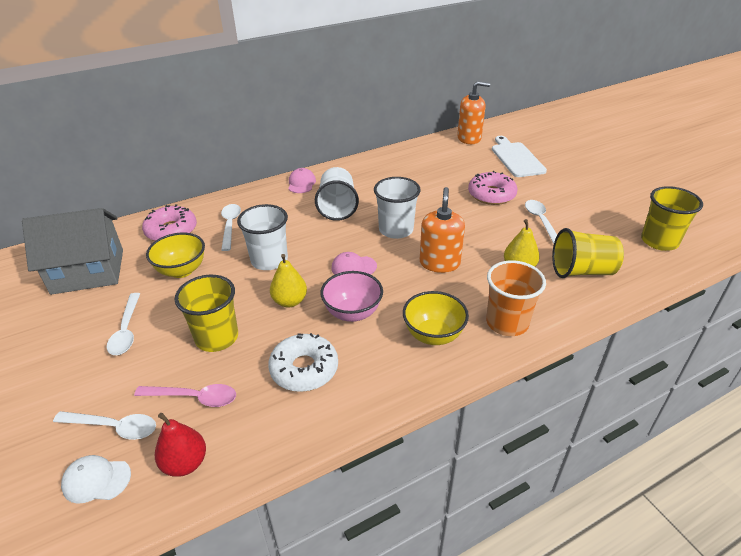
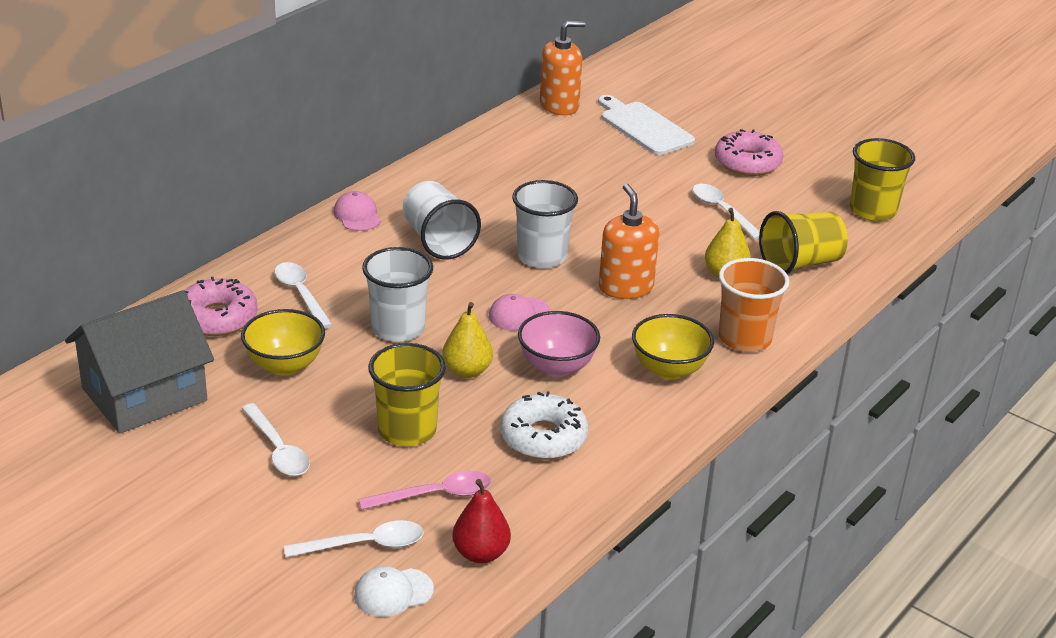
camera: 25 degrees left, 5 degrees down
pink donut [468,171,517,205] -> pink donut moved to [715,129,784,176]

